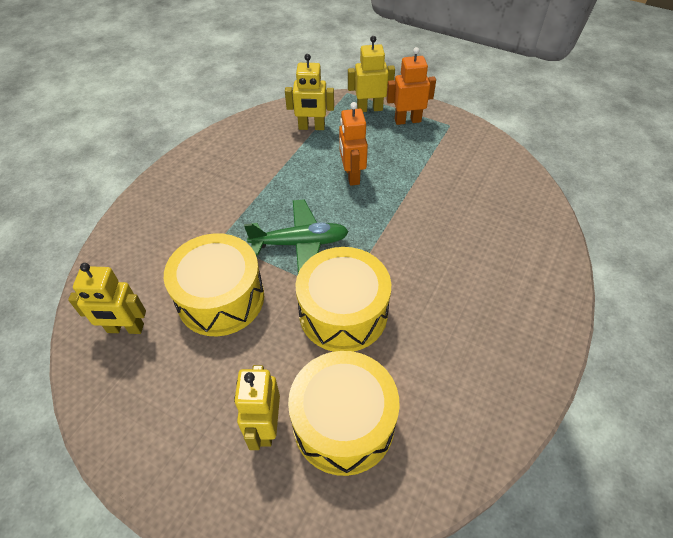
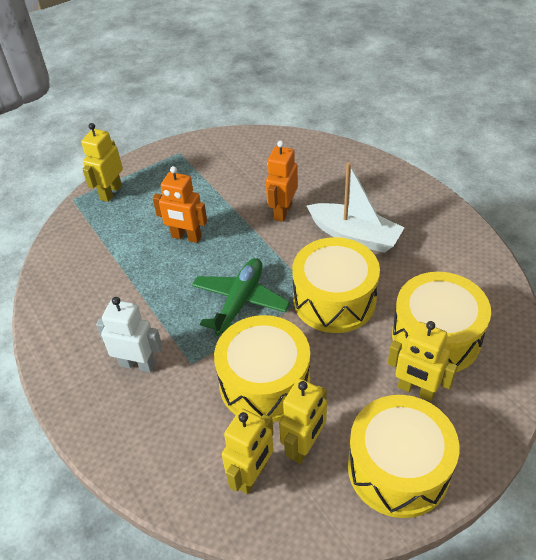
camera: 60 degrees left, 5 degrees down
yellow robot [285,54,334,130] -> yellow robot moved to [279,379,327,464]
orange robot [386,47,436,125] -> orange robot moved to [266,141,298,222]
none -> white robot [96,297,162,373]
none -> white boat [307,162,404,253]
none -> yellow drum [348,395,459,518]

